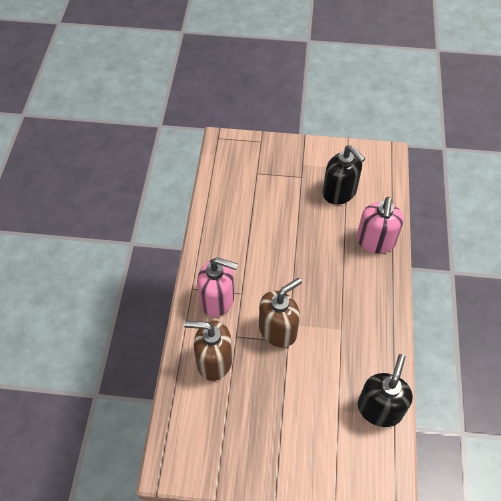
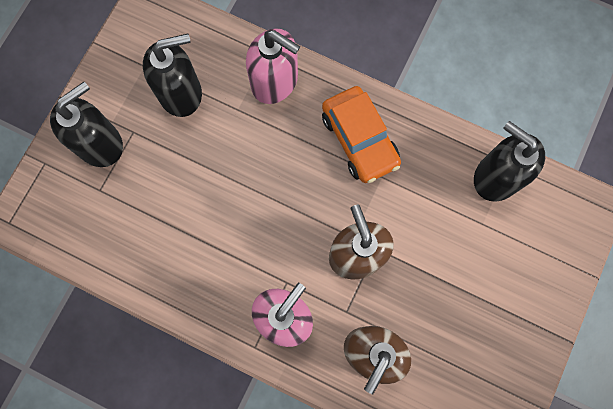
camera: 70 degrees left, 20 degrees up
none -> black soap dispenser [50,82,123,167]
none -> orange car [322,86,401,183]

